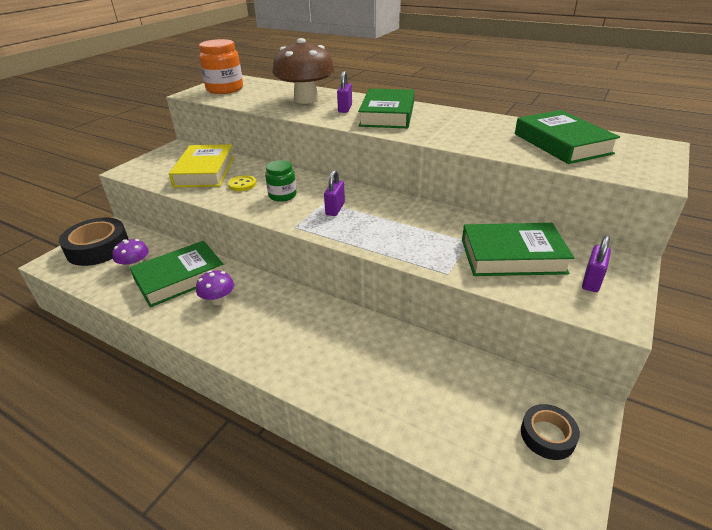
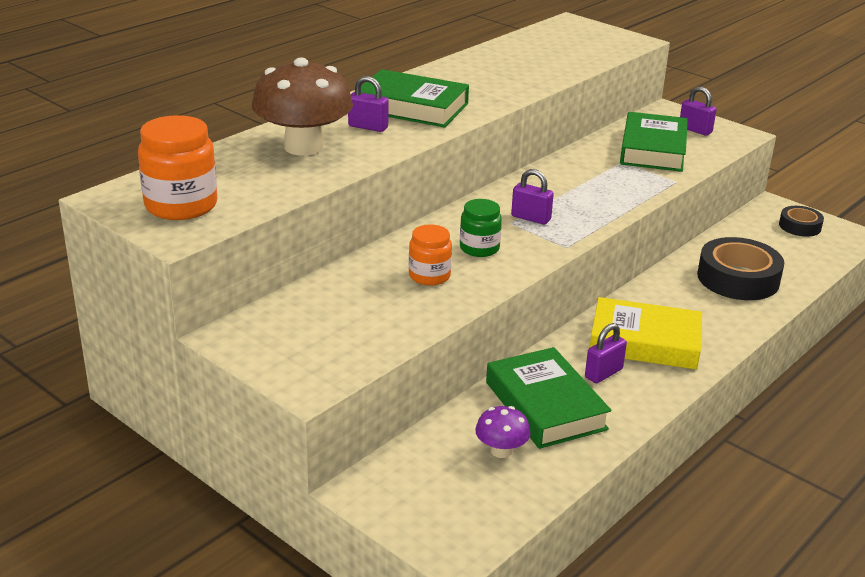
camera: 80 degrees left, 5 degrees down
black tape [59,218,129,266] -> black tape moved to [697,237,784,300]
yellow book [169,144,235,187] -> yellow book moved to [590,297,702,370]
purple mushroom [196,270,234,305] -> purple padlock [585,323,627,383]
yellow button [228,175,256,191] -> orange jar [409,224,452,286]
green book [515,110,620,164] -> none

